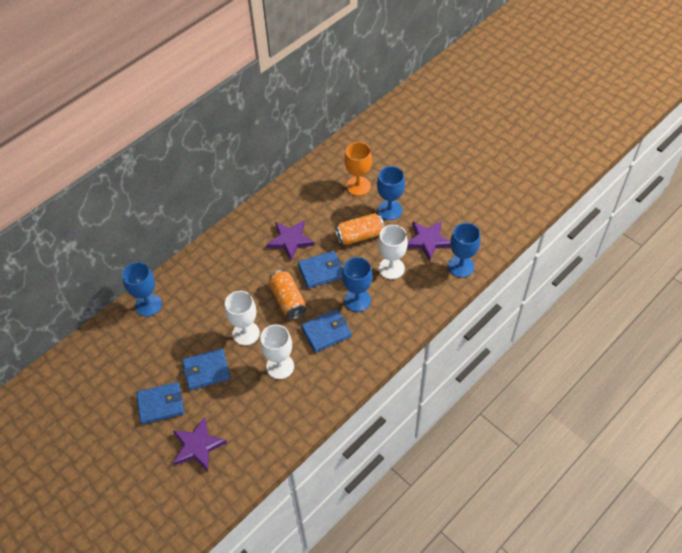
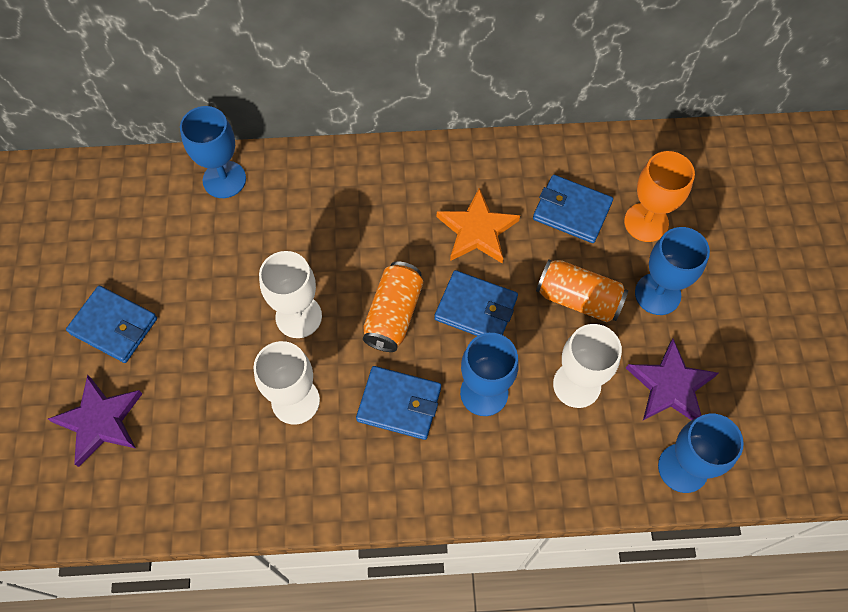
camera: 40 degrees right, 10 degrees up
blue wallet [182,349,231,390] -> blue wallet moved to [533,175,613,243]
purple star [266,220,315,260] -> orange star [437,188,520,264]

